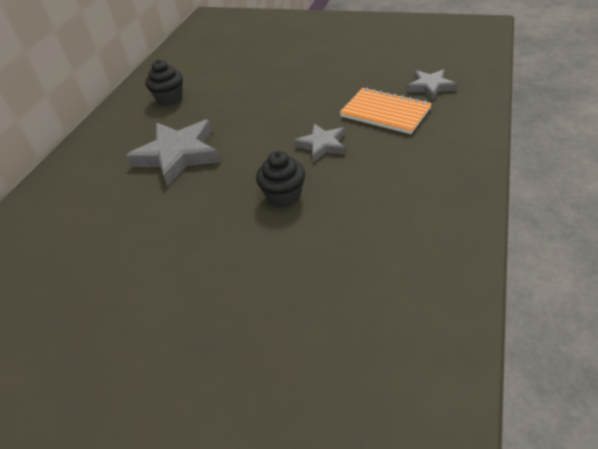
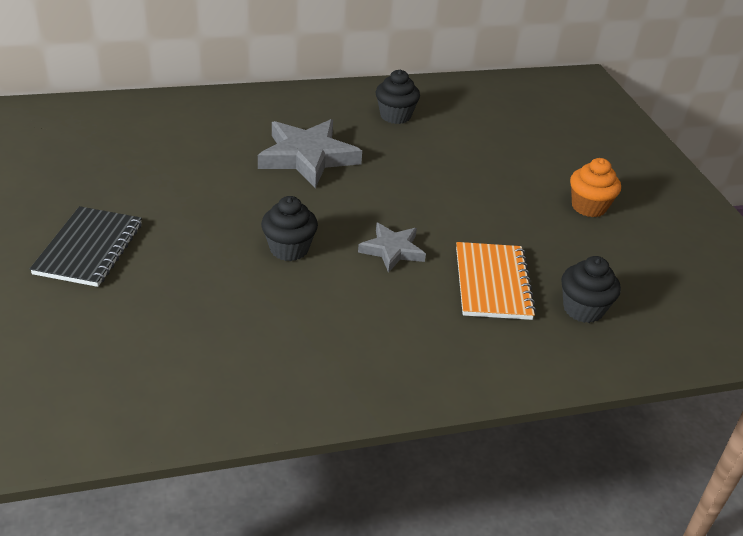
camera: 50 degrees right, 5 degrees down
grey star [406,69,457,101] -> black cupcake [561,256,621,323]
none -> black notebook [30,206,142,287]
none -> orange cupcake [570,158,621,217]

